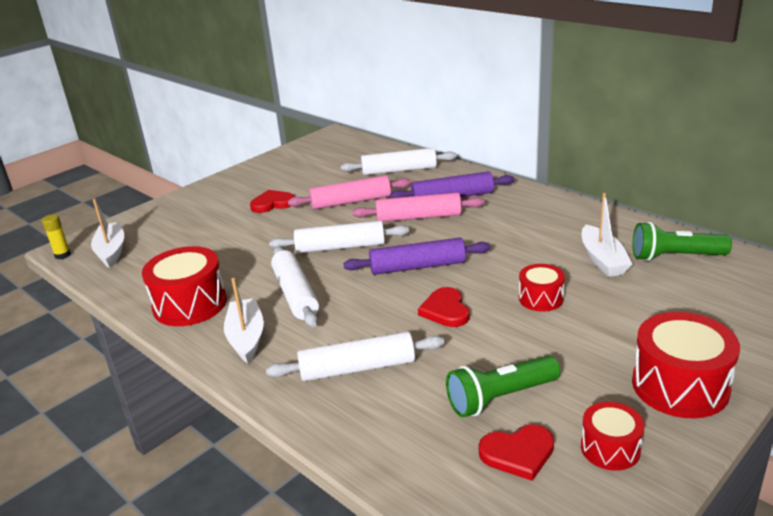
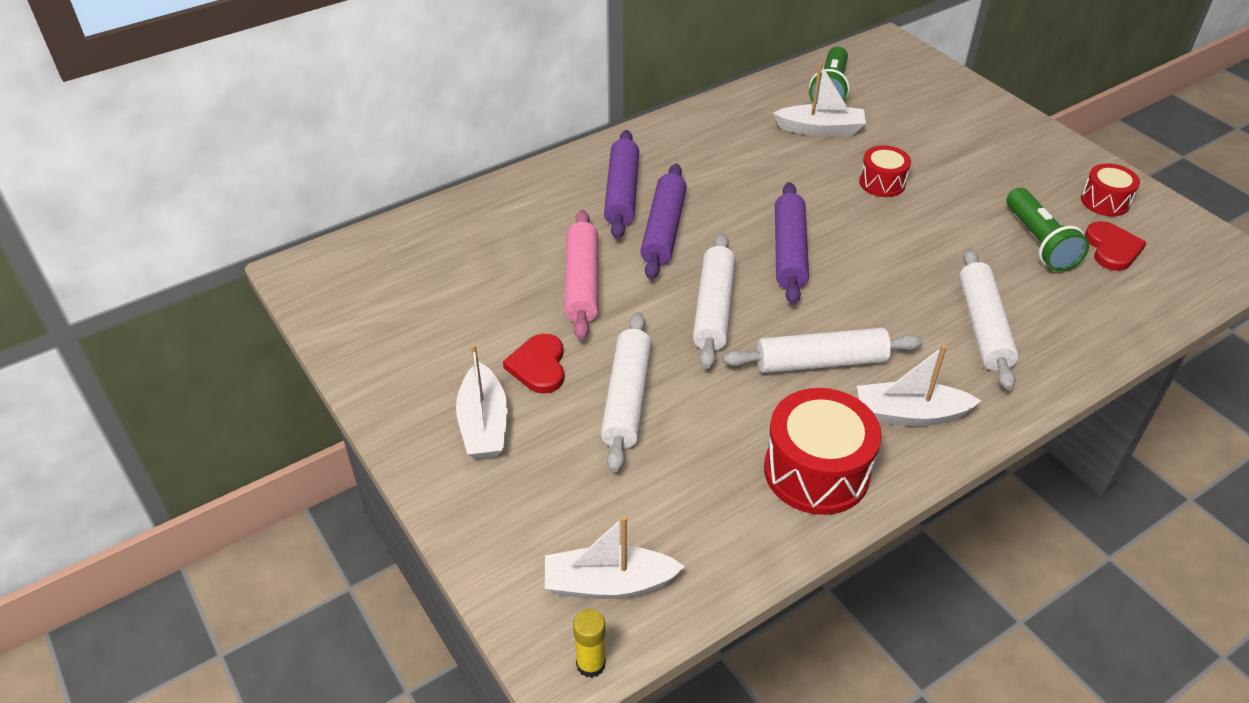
camera: 80 degrees left, 15 degrees up
white rolling pin [341,148,457,175] -> white rolling pin moved to [601,312,652,472]
pink rolling pin [352,193,485,222] -> purple rolling pin [640,164,687,280]
red heart [418,287,470,327] -> none
red drum [632,312,740,418] -> none
none -> white boat [456,344,508,459]

